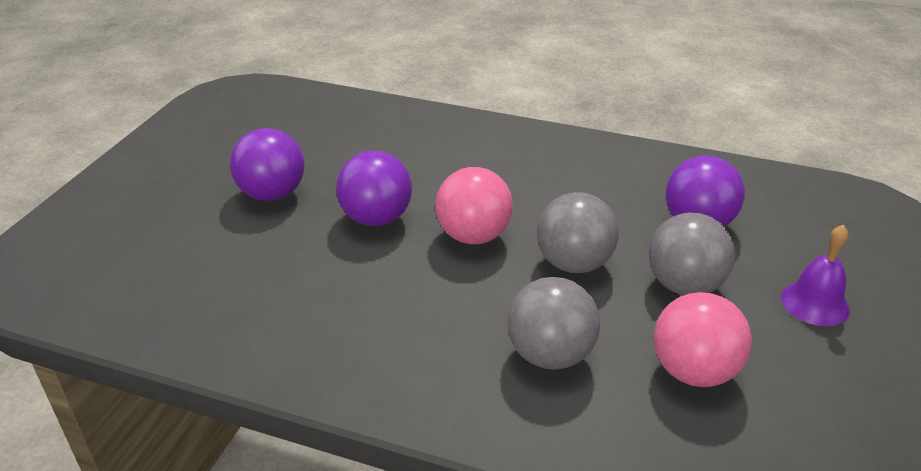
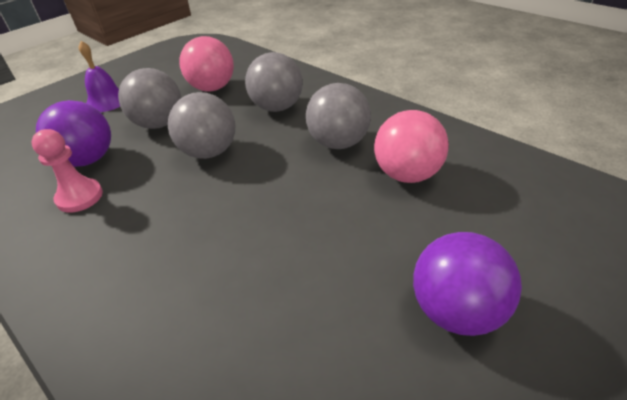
camera: 155 degrees left, 5 degrees up
purple ball [336,151,412,226] -> none
pink ball [435,167,513,244] -> pink ball moved to [374,110,449,183]
none -> pink pawn [31,129,103,213]
none -> grey ball [306,83,371,149]

